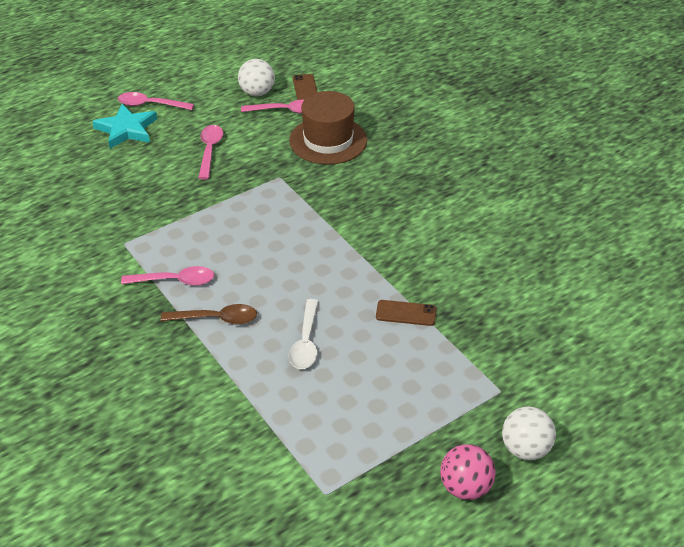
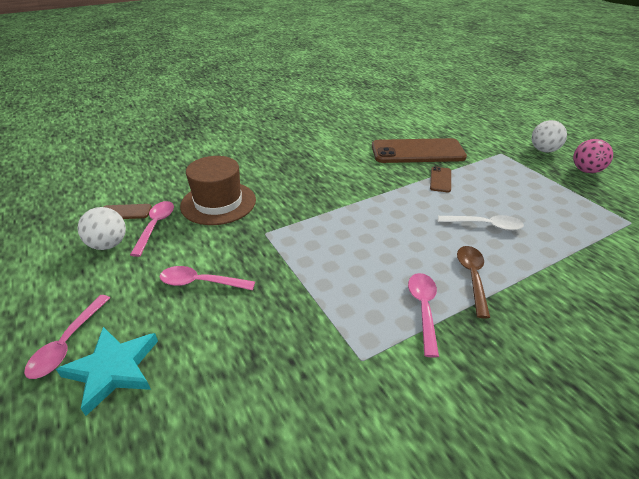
camera: 85 degrees left, 5 degrees down
none -> brown phone [372,138,467,163]

